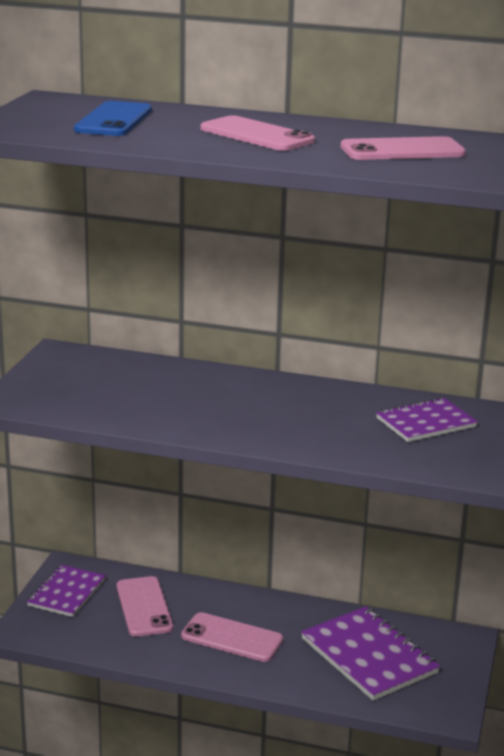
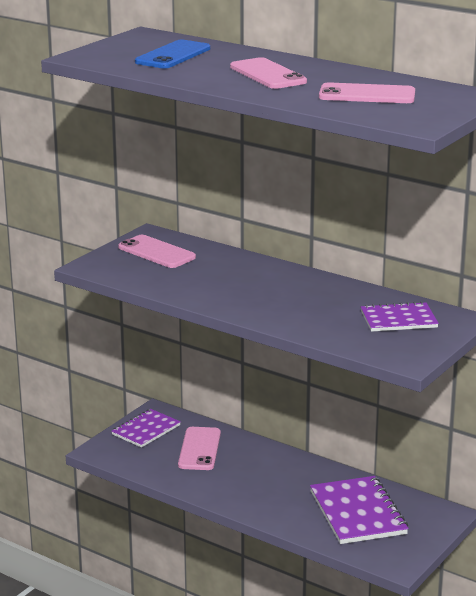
camera: 20 degrees right, 0 degrees up
pink phone [181,612,283,662] -> pink phone moved to [118,235,196,268]

